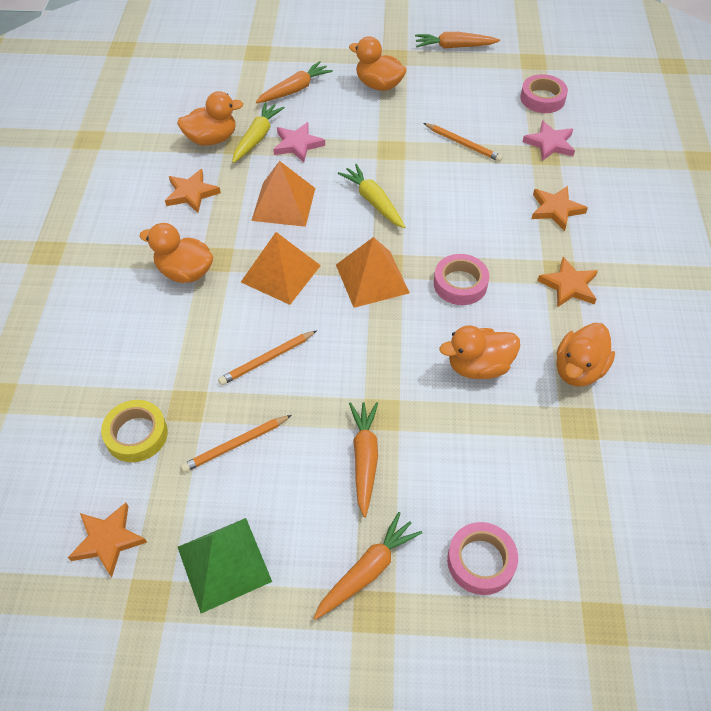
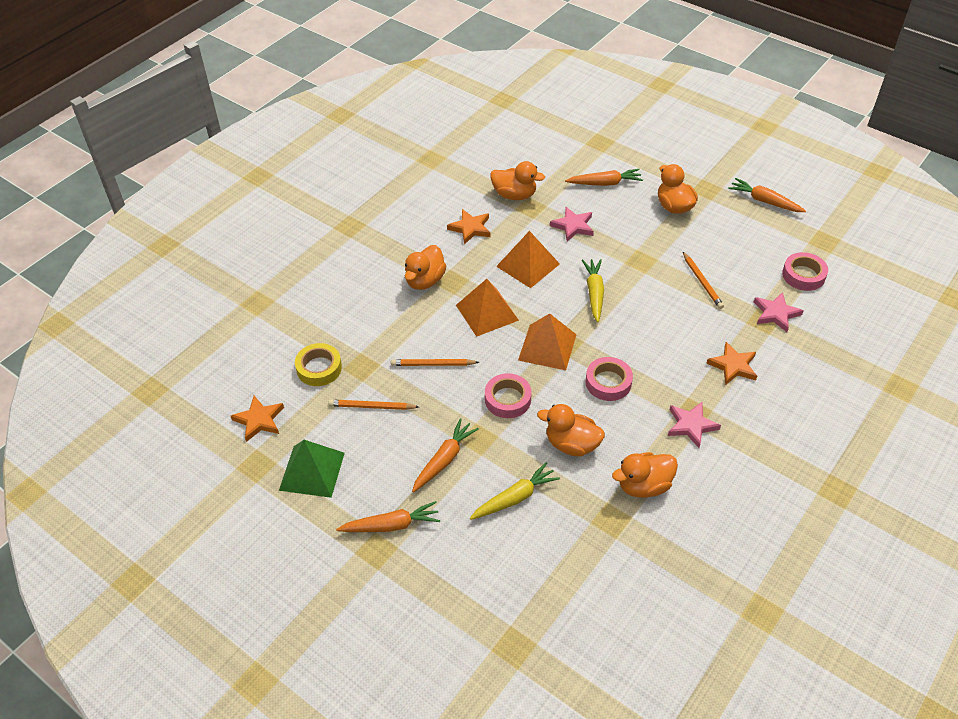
camera: 35 degrees right, 5 degrees down
orange duck [140,223,213,283] -> orange duck turned 120 degrees counterclockwise [404,245,446,290]
yellow carrot [232,102,285,163] -> yellow carrot moved to [470,462,560,520]
pink tape [447,522,518,595] -> pink tape moved to [485,373,532,418]
orange star [537,257,598,308] -> pink star [668,402,721,448]

